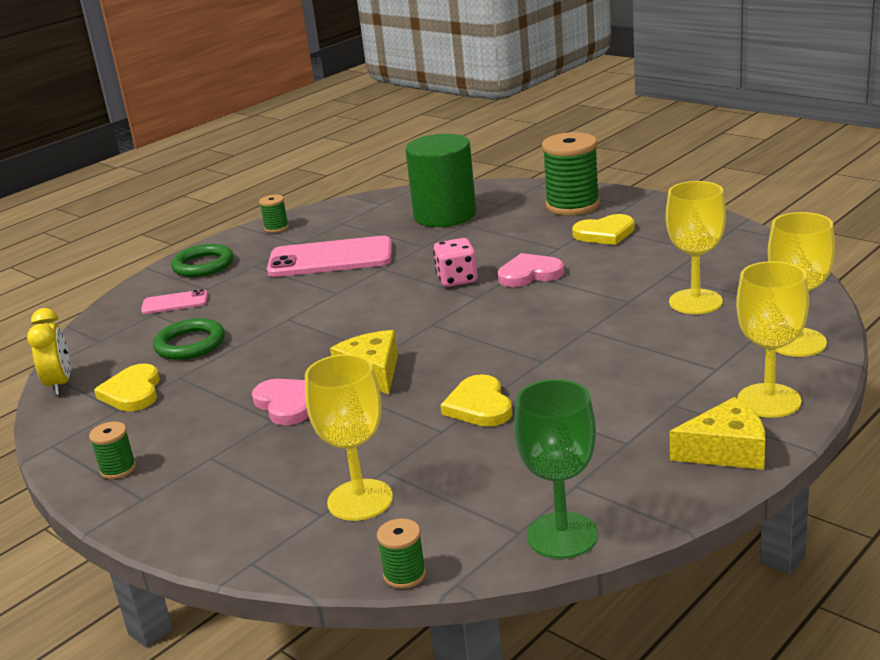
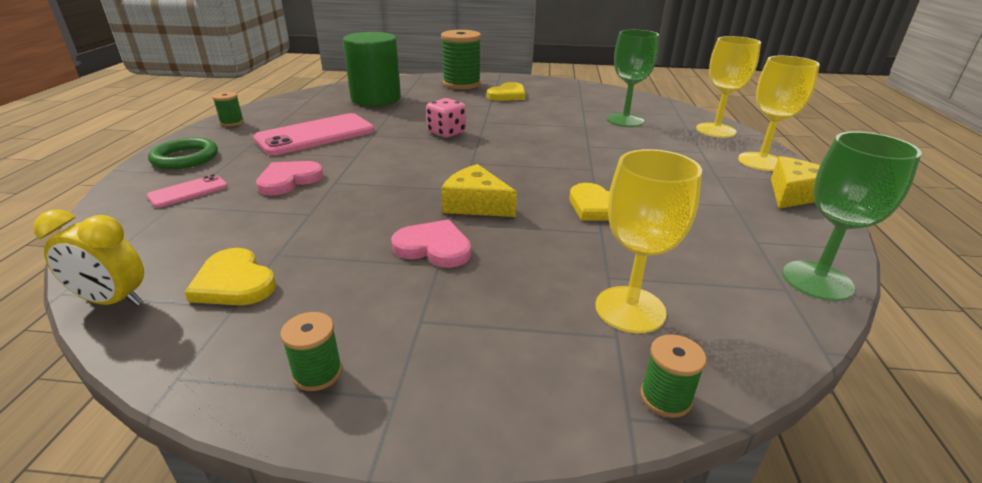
camera: 40 degrees left, 5 degrees up
yellow clock [27,308,70,395] -> yellow clock turned 150 degrees clockwise [33,210,144,306]
green ring [153,318,225,360] -> none
green spool [377,518,426,589] -> green spool moved to [640,334,707,418]
pink heart [498,253,564,287] -> pink heart moved to [256,161,323,196]
yellow goblet [666,181,726,314] -> green goblet [607,30,659,127]

